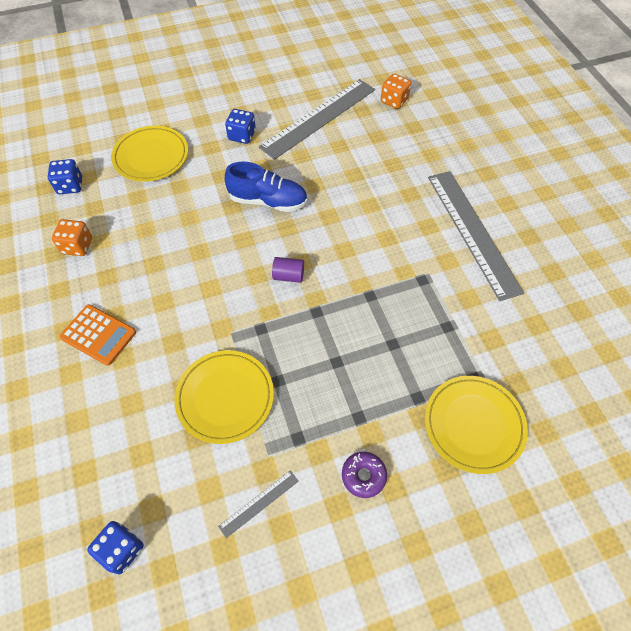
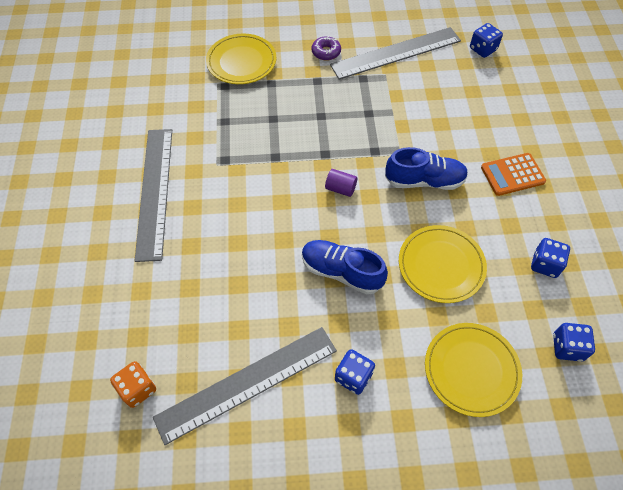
camera: 165 degrees left, 0 degrees up
orange dice [52,219,92,256] -> blue dice [531,238,570,278]
orange calculator [60,304,136,366] -> orange calculator turned 60 degrees counterclockwise [481,153,546,196]
yellow plate [174,350,274,444] -> yellow plate moved to [399,225,487,303]
grey ruler [218,470,299,538] -> grey ruler [330,27,461,80], size x2.40
none -> blue shoe [385,147,468,190]

